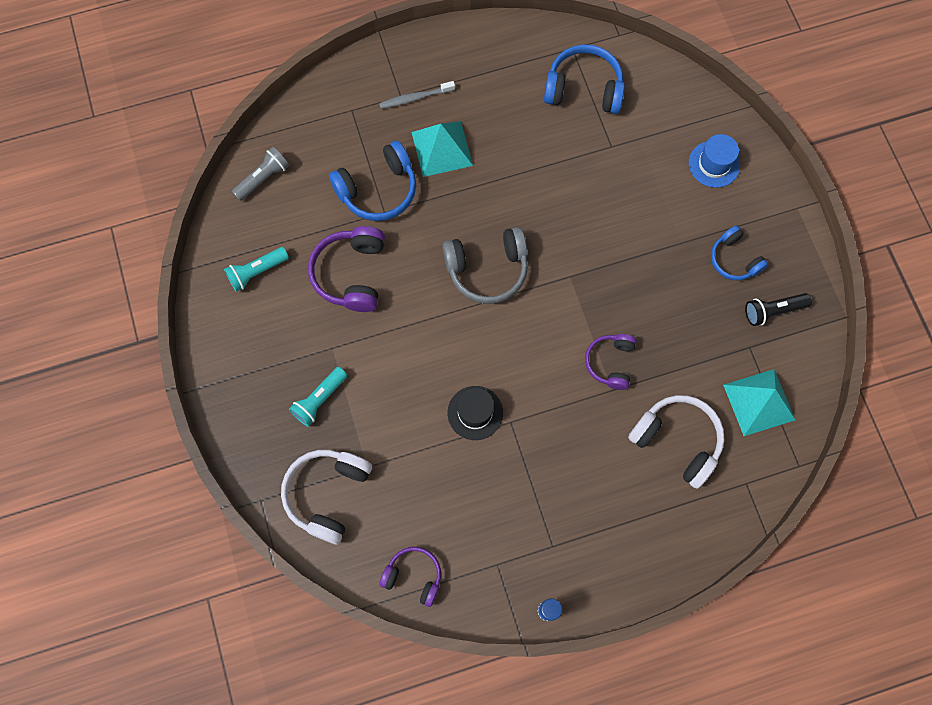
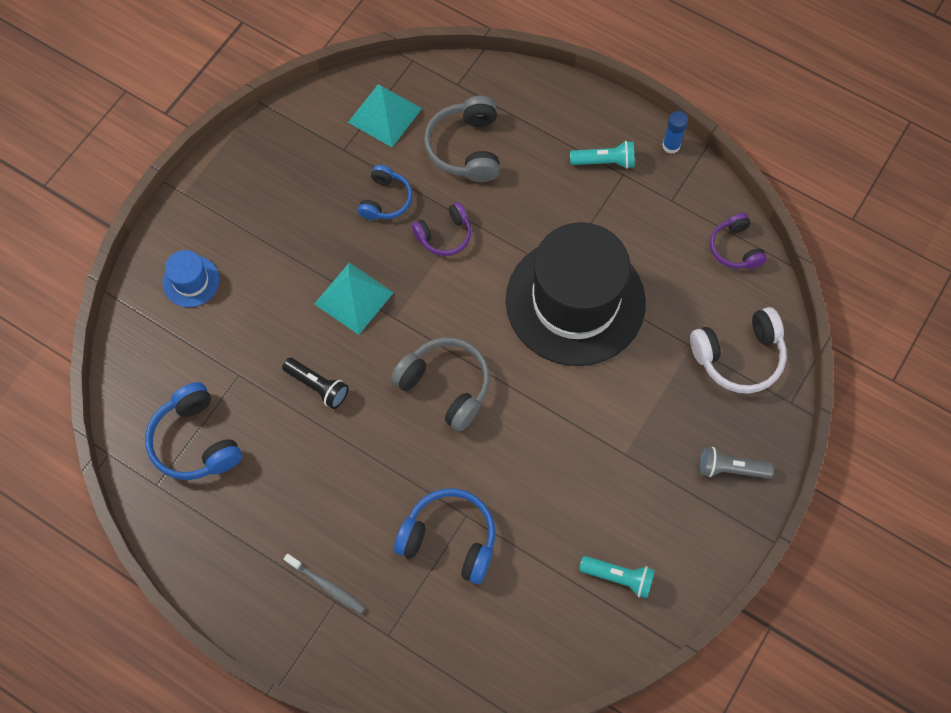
camera: 130 degrees left, 5 degrees down
grey flashlight [232,147,290,201] -> grey flashlight moved to [699,447,774,479]
turquoise flashlight [289,367,348,427] -> turquoise flashlight moved to [570,141,634,169]
purple headphones [308,226,385,312] -> none
turquoise pyramid [412,121,473,177] -> turquoise pyramid moved to [314,263,394,335]
black hat [448,386,503,440] -> black hat [506,222,646,366], size x2.45
white headphones [628,395,725,489] -> grey headphones [424,96,500,182]
blue headphones [711,225,768,281] -> blue headphones moved to [358,165,412,220]
black flashlight [745,293,812,326] -> black flashlight moved to [282,358,349,409]

